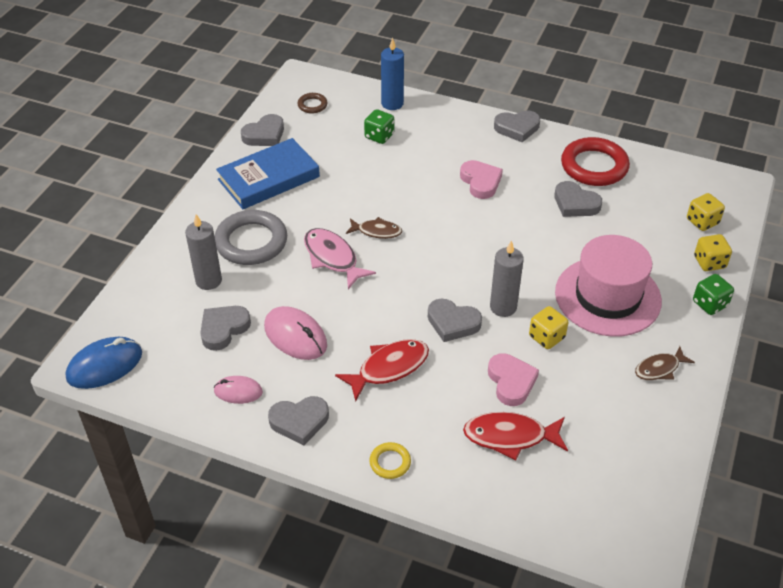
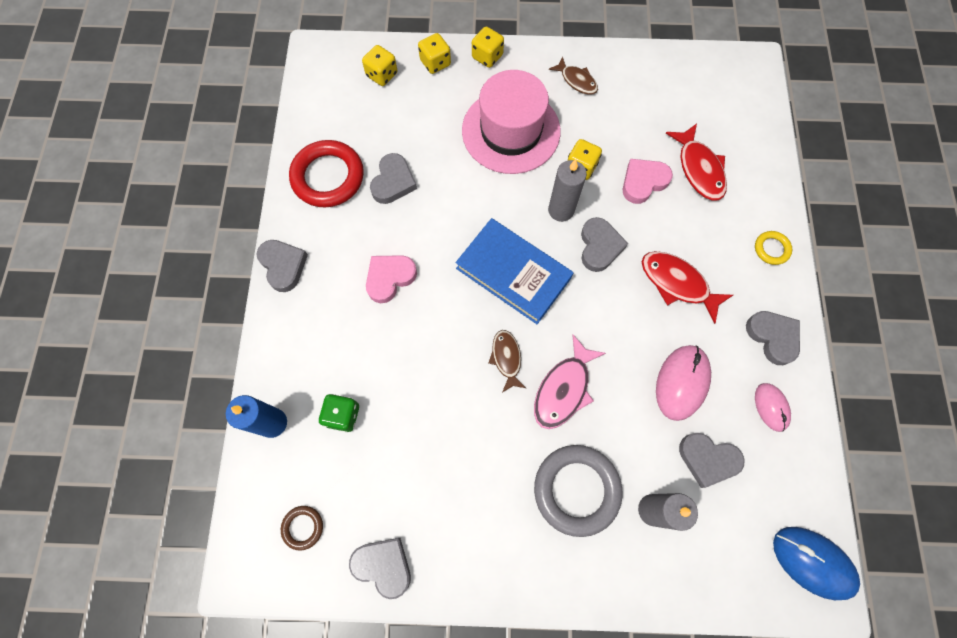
camera: 110 degrees left, 25 degrees up
blue book [216,138,320,209] -> blue book moved to [456,218,574,324]
green dice [693,274,734,315] -> yellow dice [472,27,504,68]

